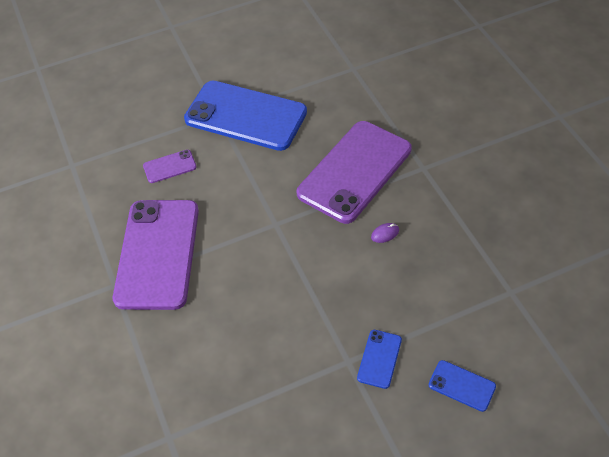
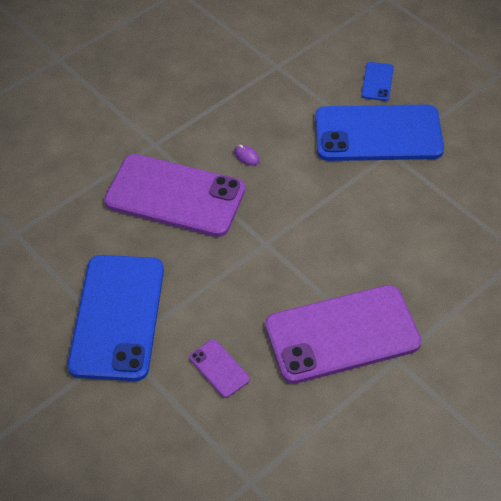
camera: 110 degrees left, 0 degrees up
blue phone [357,330,402,389] -> blue phone [315,105,444,161], size x2.38

